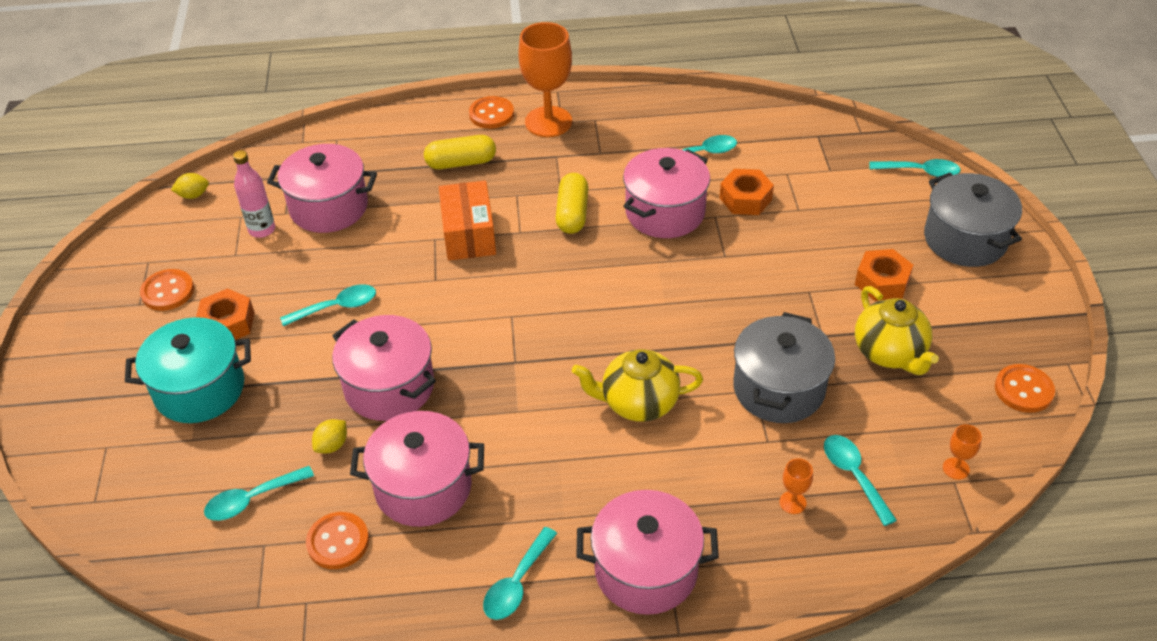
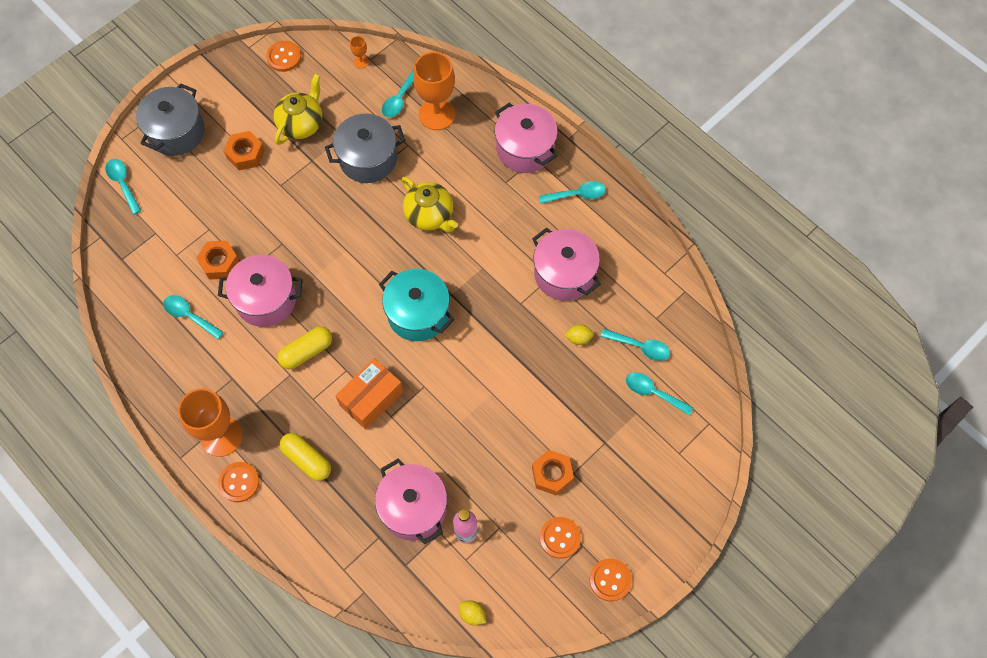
camera: 130 degrees left, 20 degrees up
turquoise pot [125,317,251,423] -> turquoise pot moved to [379,269,454,341]
turquoise spoon [280,284,376,326] -> turquoise spoon moved to [626,372,693,415]
orange button [306,512,369,569] -> orange button moved to [590,559,632,601]
pink pot [332,315,436,421] -> none
orange goblet [779,458,813,514] -> orange goblet [413,52,455,130], size x2.38

